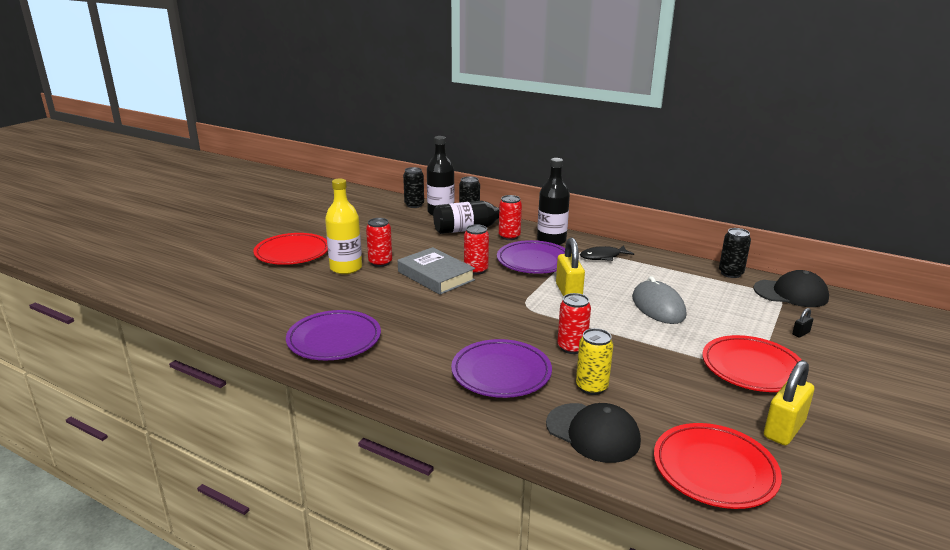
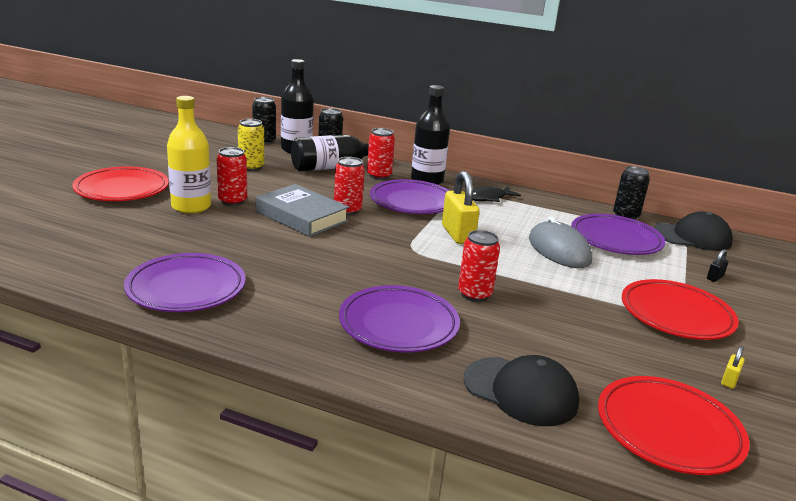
camera: 10 degrees left, 0 degrees up
yellow can [576,328,613,395] -> yellow can moved to [238,119,264,171]
yellow padlock [764,360,814,446] -> yellow padlock [721,346,745,389], size x0.44
none -> purple plate [571,214,665,255]

